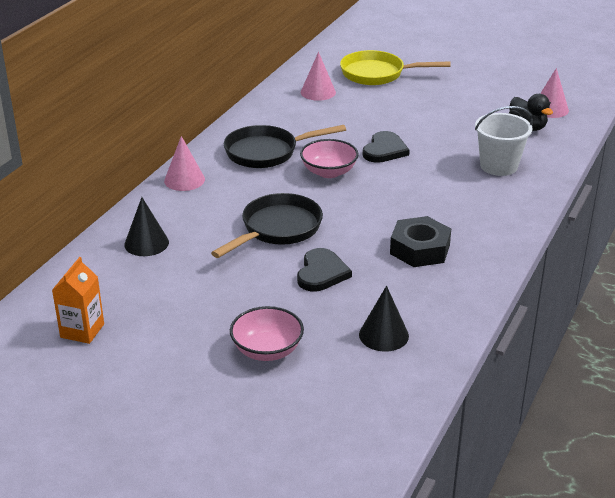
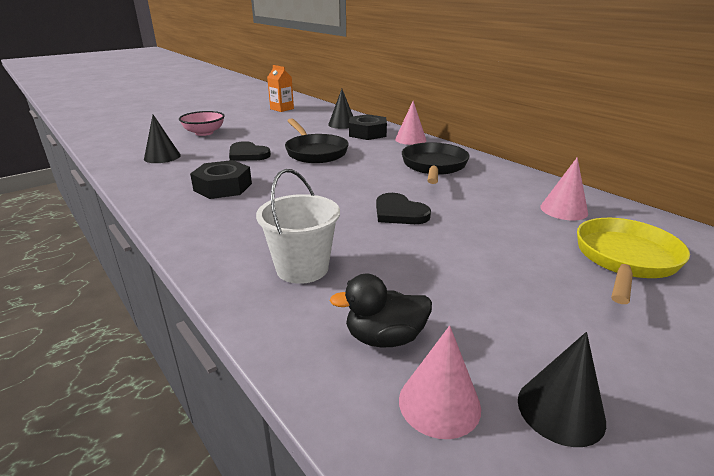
camera: 115 degrees right, 5 degrees down
pink bowl [300,139,359,178] -> none
none -> black nut [349,114,387,140]
none -> black cone [518,332,606,447]

